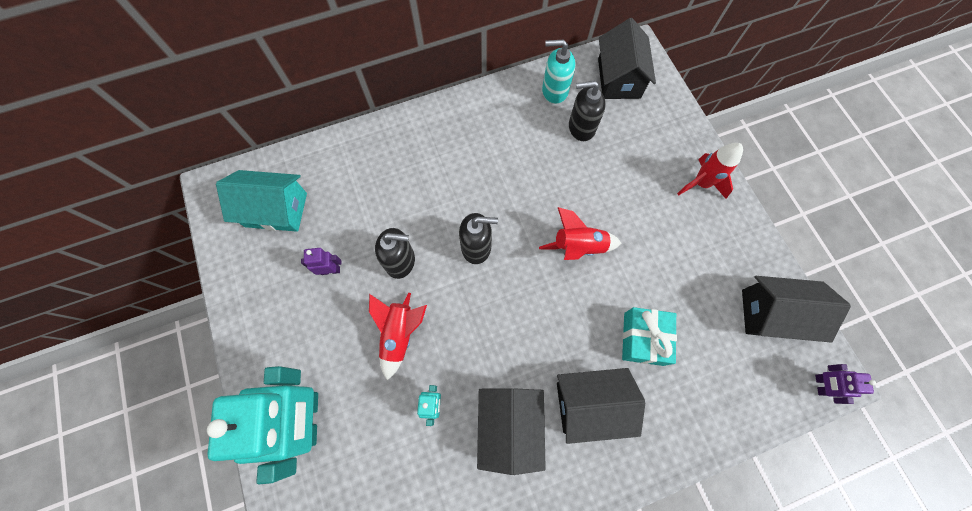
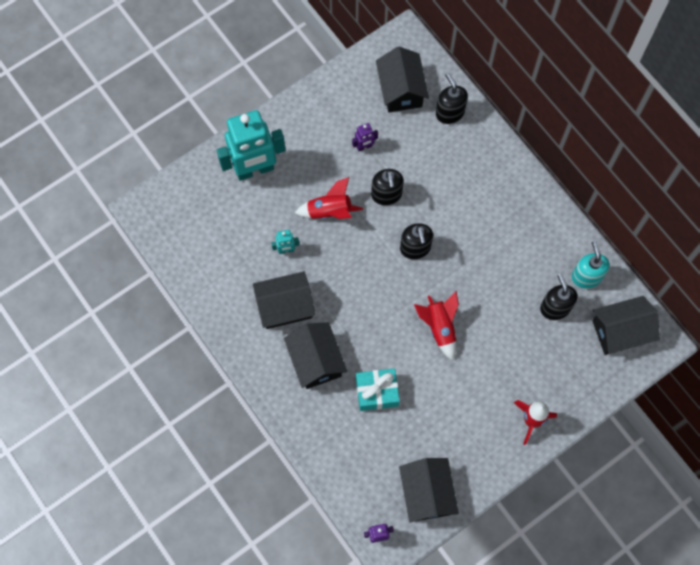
camera: 75 degrees right, 0 degrees up
turquoise house [216,170,307,232] -> black house [376,46,429,112]
purple robot [301,248,341,275] -> purple robot turned 90 degrees clockwise [352,123,378,151]
none -> black soap dispenser [436,73,468,124]

